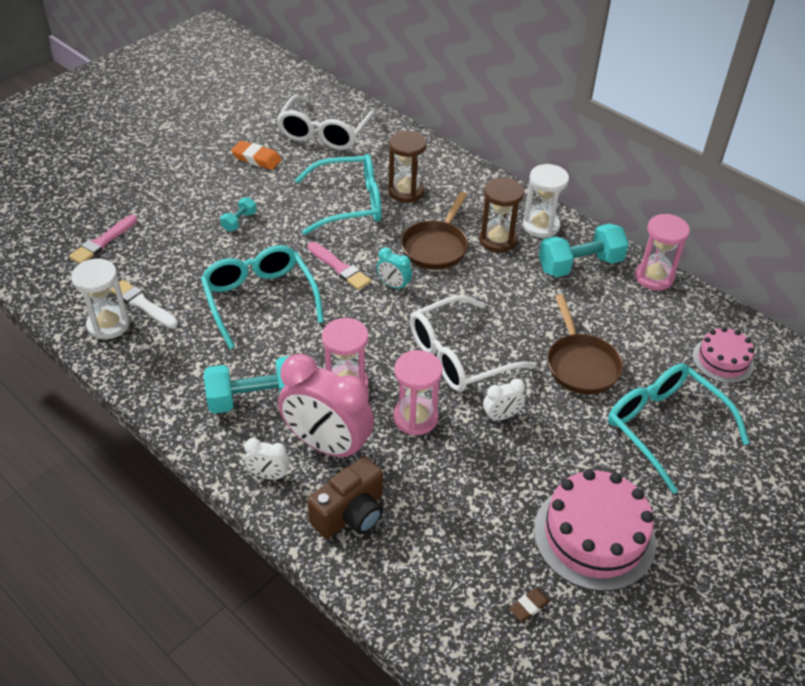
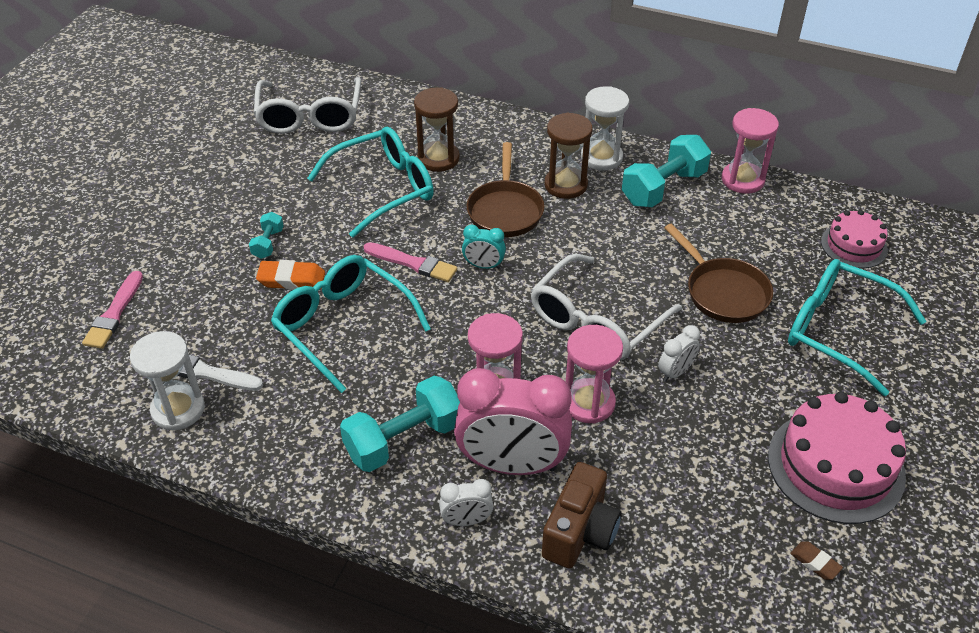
camera: 20 degrees left, 0 degrees up
orange eraser [231,140,282,170] -> orange eraser moved to [256,260,325,290]
brown eraser [509,588,550,622] -> brown eraser turned 75 degrees counterclockwise [790,541,843,580]

